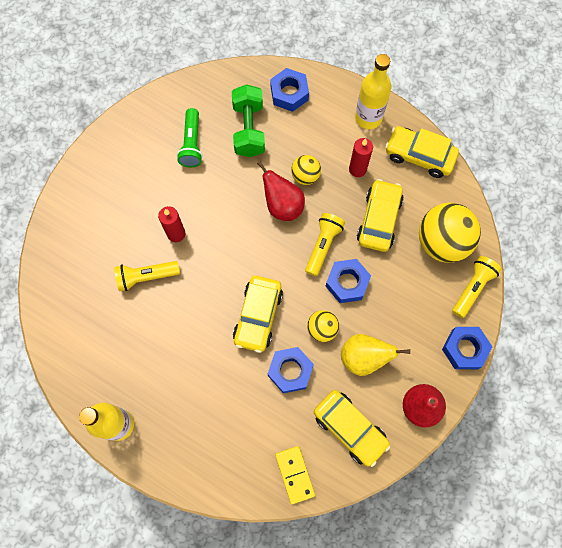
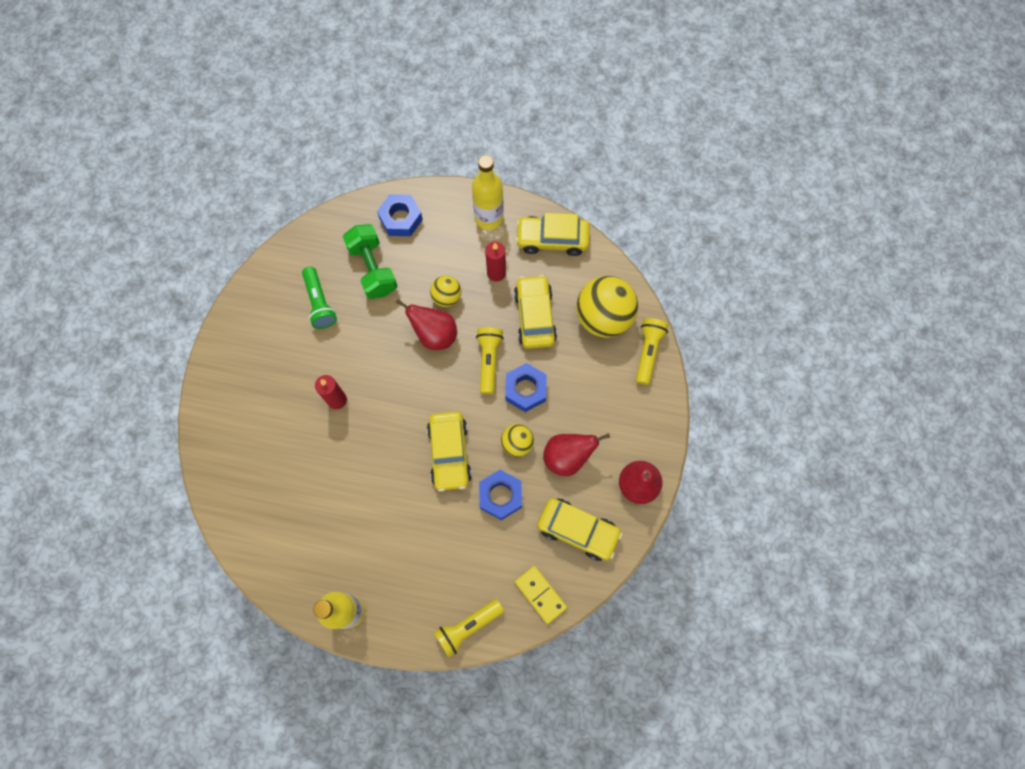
camera: 20 degrees left, 0 degrees up
yellow flashlight [114,261,180,291] -> yellow flashlight moved to [434,599,504,657]
yellow pear [341,334,410,376] -> red pear [543,433,610,476]
blue nut [442,327,492,369] -> none

